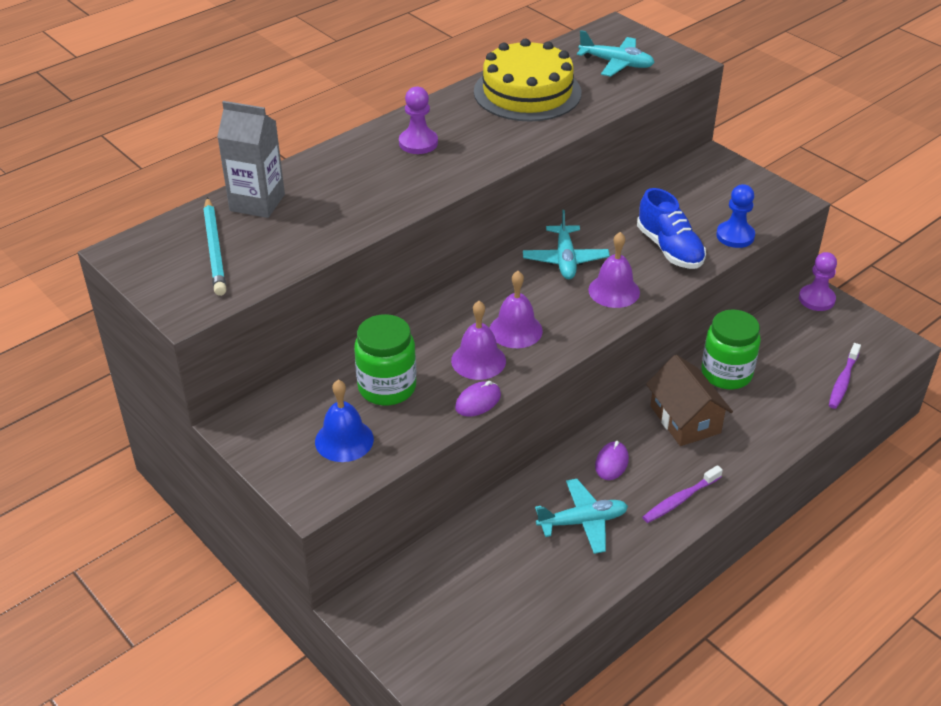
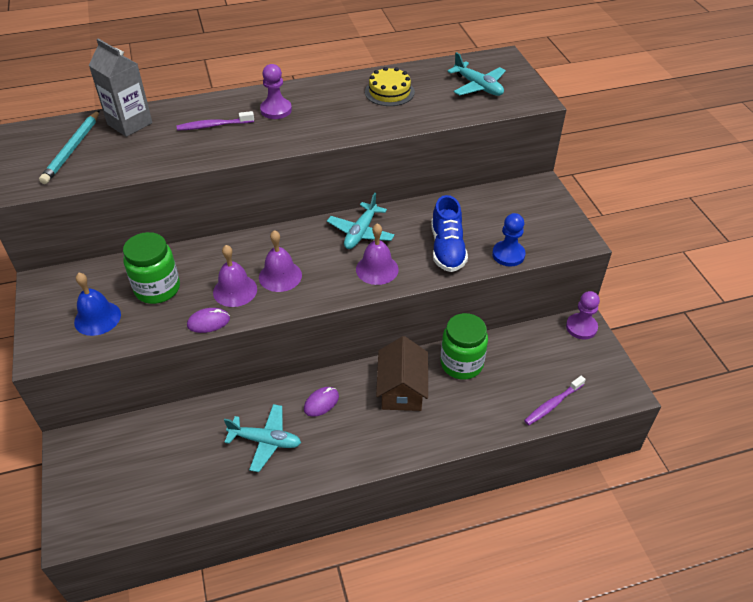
camera: 25 degrees right, 5 degrees up
yellow cake [474,38,582,121] -> yellow cake [365,67,415,106], size x0.57
purple toothbrush [642,465,723,523] -> purple toothbrush moved to [177,111,254,131]

